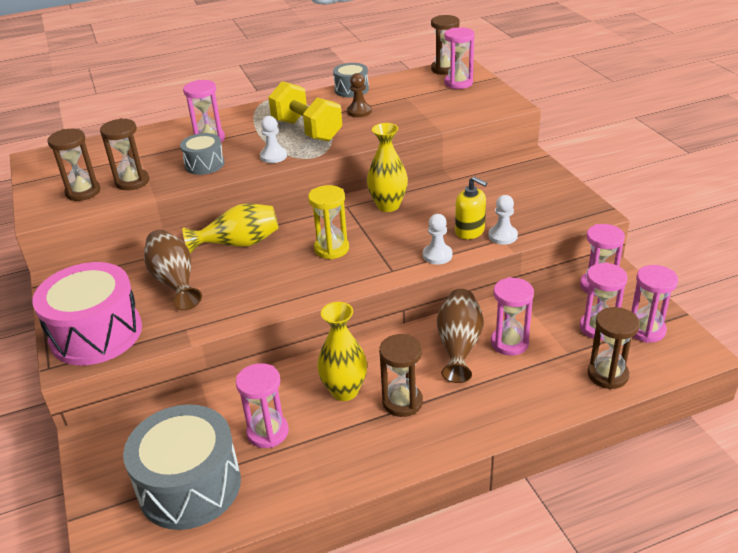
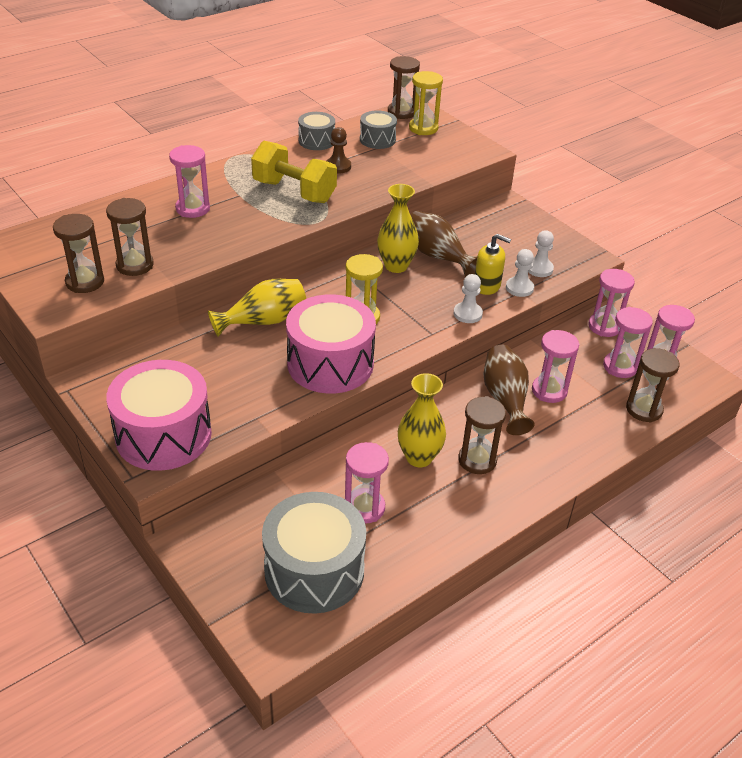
camera: 20 degrees left, 5 degrees up
brown vase [144,229,202,310] -> brown vase moved to [411,211,477,277]
grey drum [180,133,225,175] -> grey drum moved to [360,111,397,149]
white pawn [260,116,287,163] -> white pawn moved to [528,230,554,277]
pink hourglass [444,27,474,89] -> yellow hourglass [409,71,443,135]
none -> pink drum [286,294,376,394]

